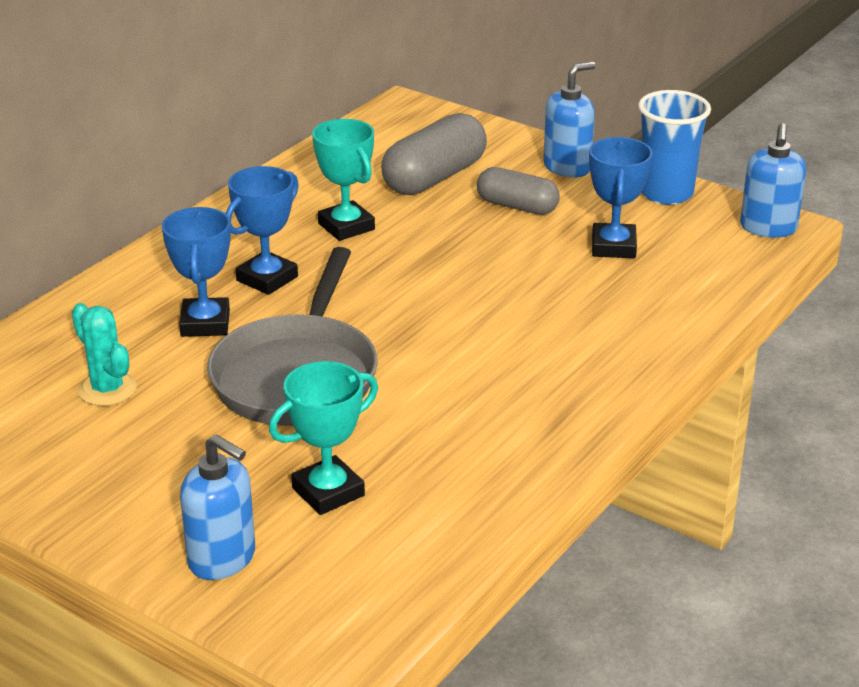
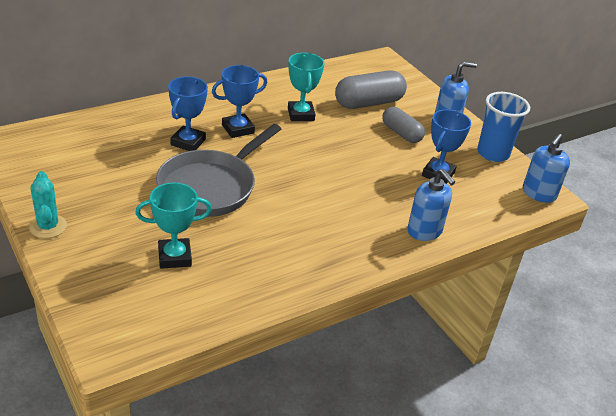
camera: 20 degrees right, 5 degrees up
turquoise cactus [72,303,137,406] -> turquoise cactus moved to [29,171,67,238]
blue soap dispenser [180,434,255,580] -> blue soap dispenser moved to [407,169,455,241]

